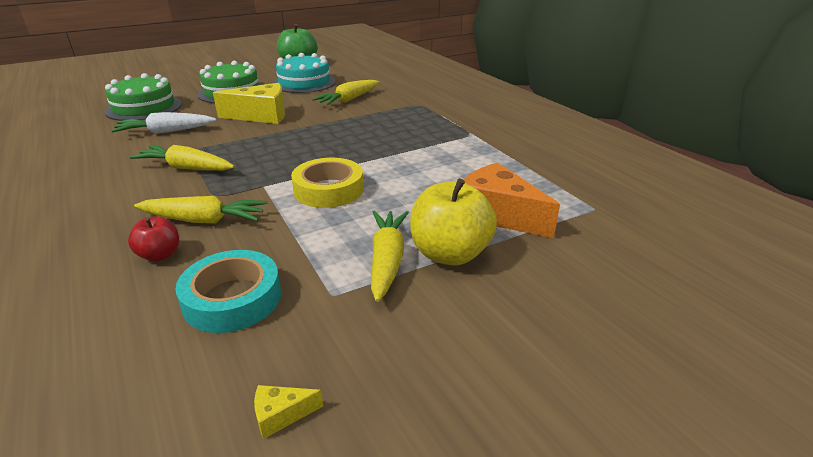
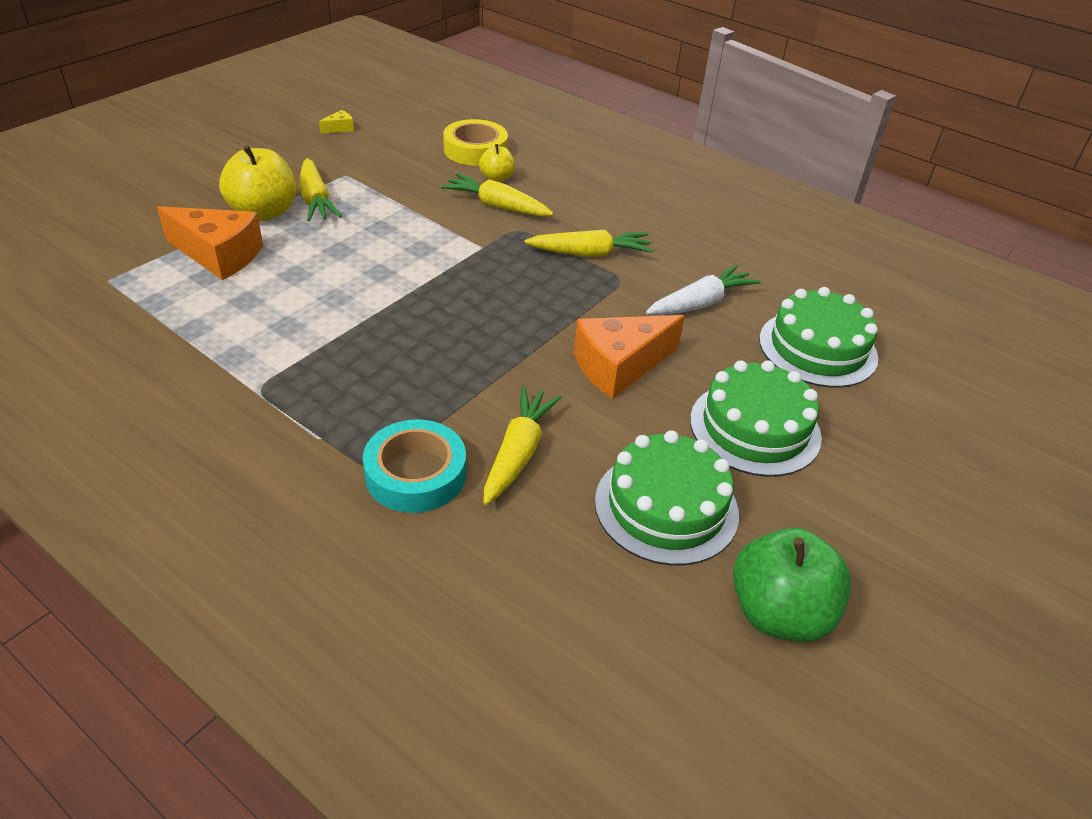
camera: 155 degrees right, 10 degrees up
red apple [128,216,179,262] -> yellow apple [479,144,515,182]
yellow carrot [134,196,268,224] -> yellow carrot turned 45 degrees clockwise [441,173,554,216]
turquoise tape [175,250,281,333] -> turquoise tape moved to [363,420,466,513]
yellow cheese [213,83,285,124] -> orange cheese [574,315,685,399]
turquoise cake [273,53,336,93] -> green cake [595,430,739,565]
yellow tape [291,158,364,208] -> yellow tape moved to [443,119,508,166]

